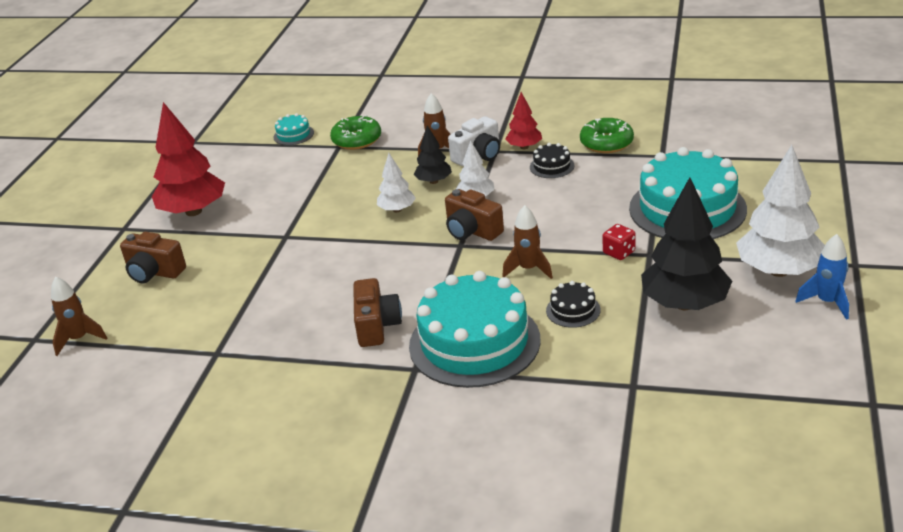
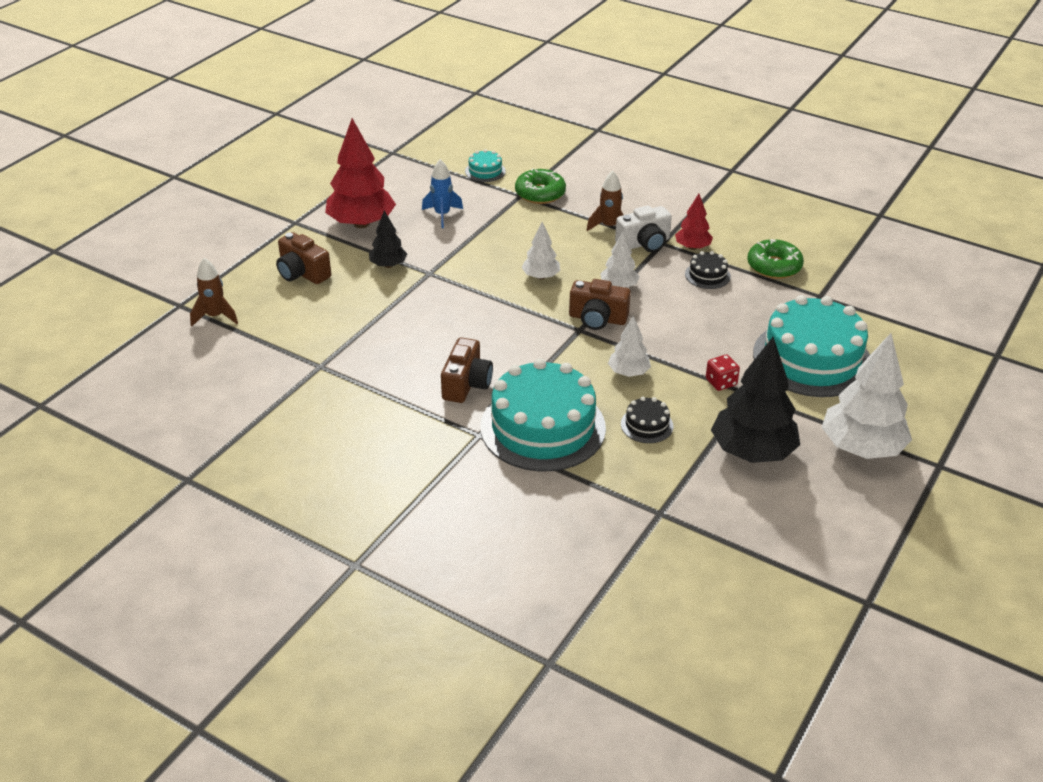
camera: 15 degrees right, 5 degrees up
black tree [414,125,452,184] -> black tree moved to [369,210,407,268]
brown camera [445,189,504,241] -> brown camera turned 45 degrees counterclockwise [569,279,631,330]
brown rocket [502,205,553,279] -> white tree [608,315,651,377]
blue rocket [795,234,849,320] -> blue rocket moved to [422,159,463,228]

